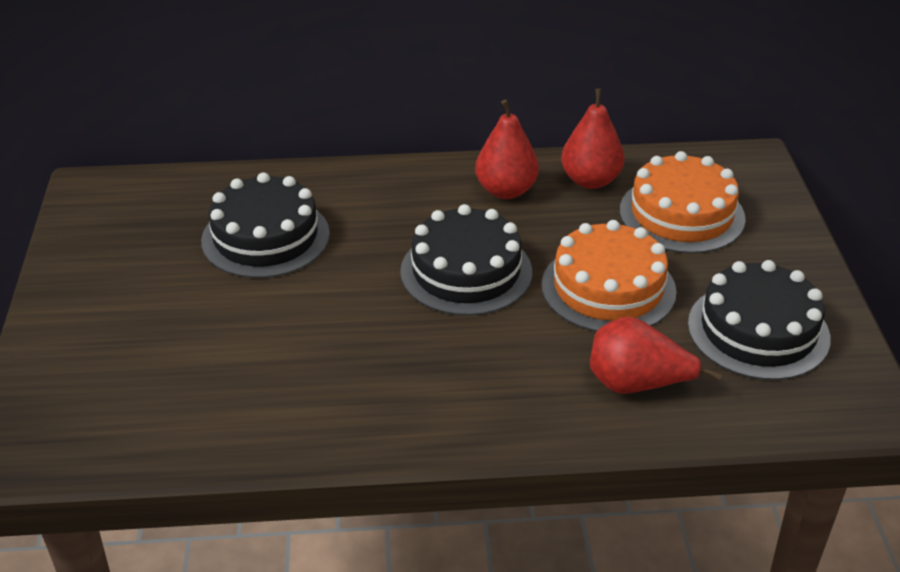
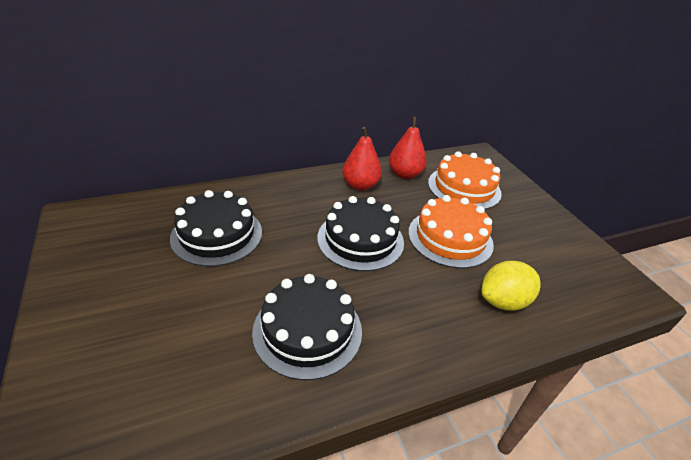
camera: 20 degrees left, 0 degrees up
red pear [590,317,722,394] -> yellow lemon [481,261,541,311]
black cake [688,260,831,380] -> black cake moved to [252,274,362,380]

